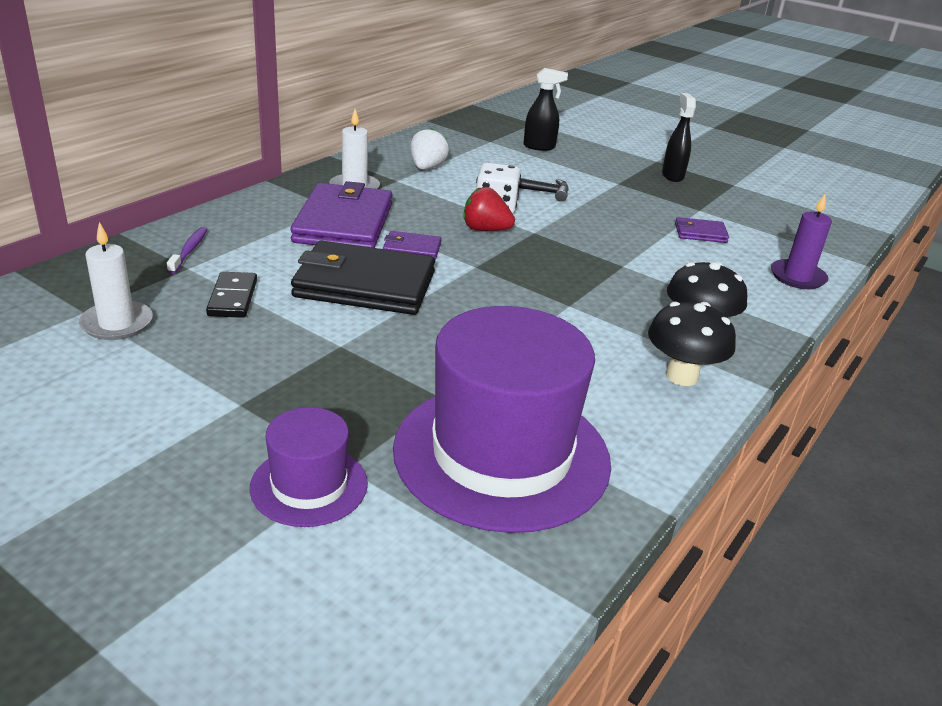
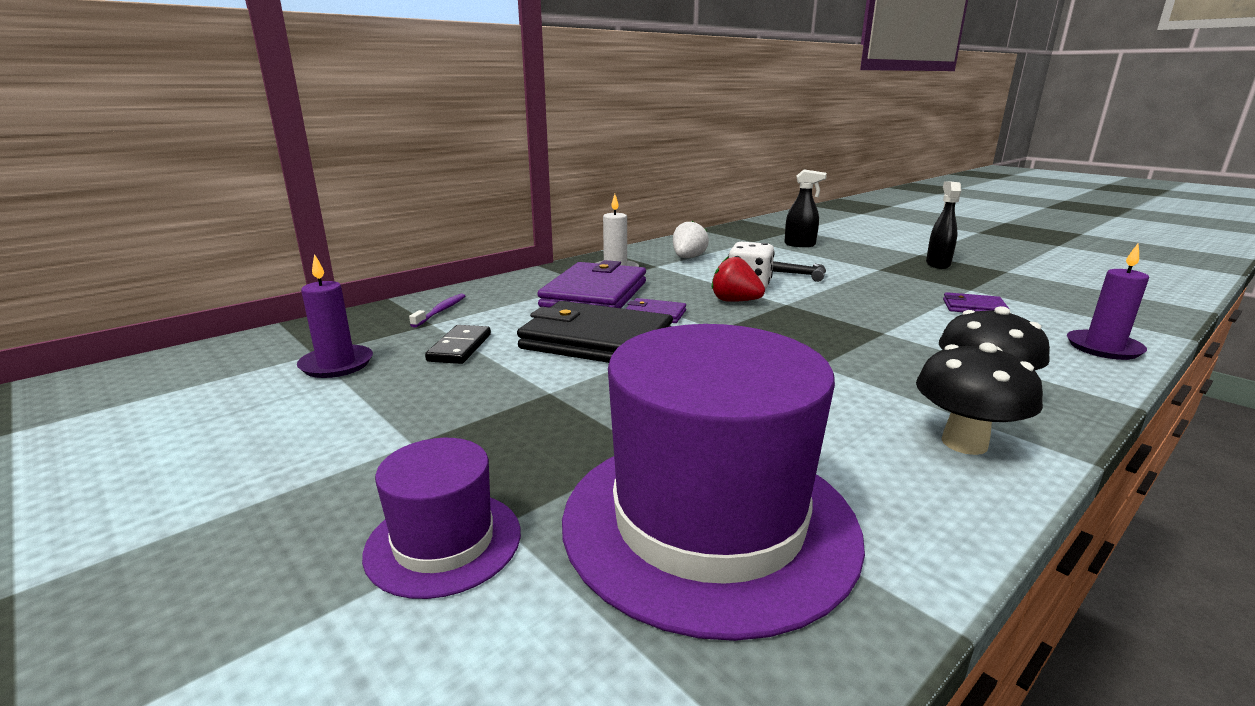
camera: 15 degrees right, 10 degrees down
white candle [79,222,153,340] -> purple candle [297,254,373,378]

